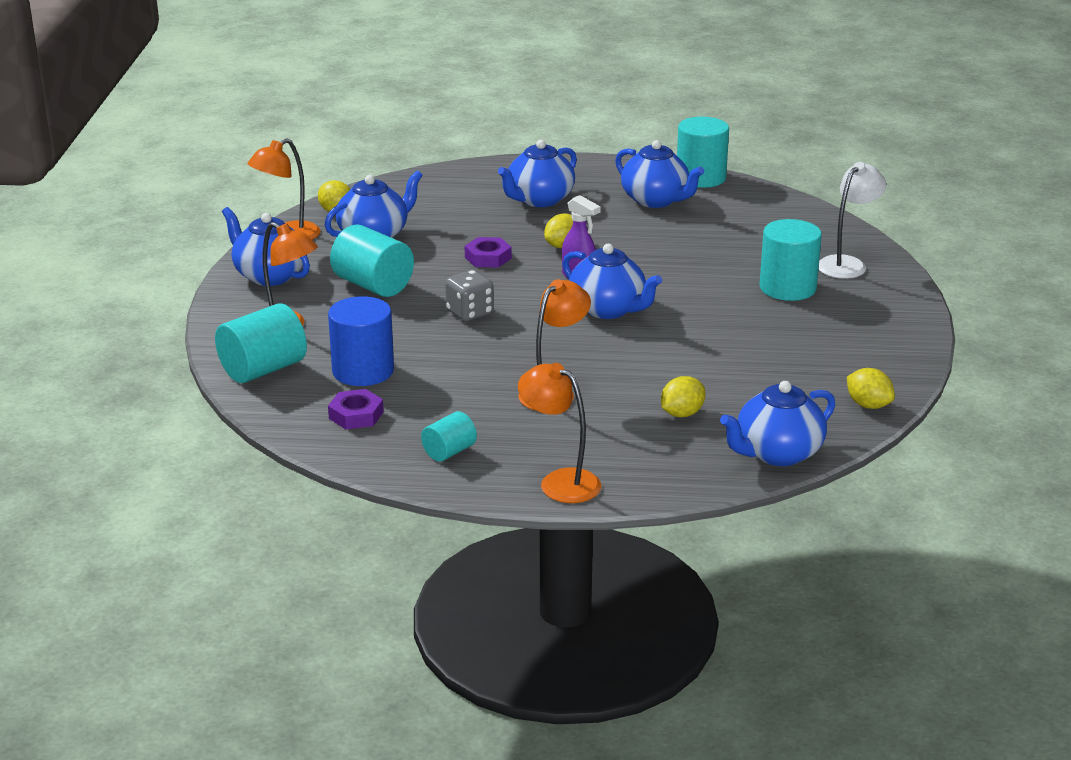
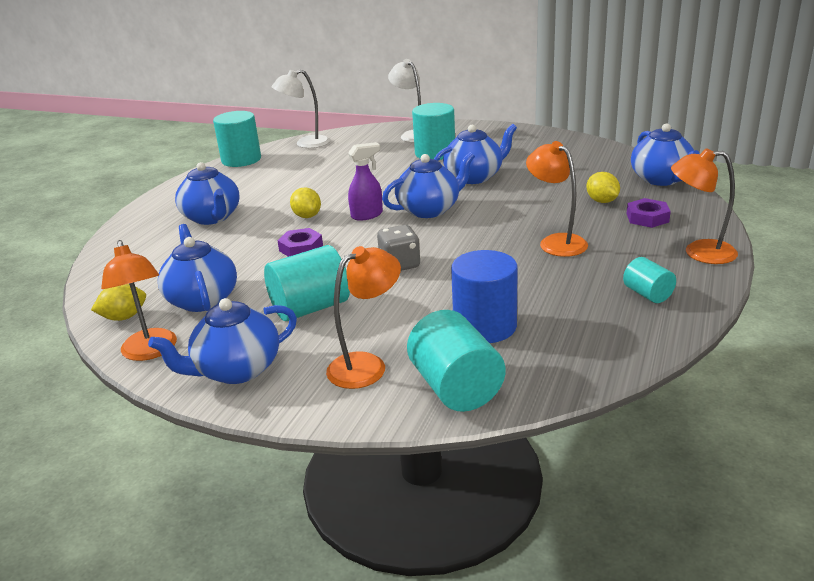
camera: 70 degrees left, 0 degrees up
purple nut [328,389,384,429] -> purple nut moved to [627,198,671,228]
orange lamp [518,363,601,503] -> orange lamp turned 45 degrees clockwise [671,148,738,264]
blue teapot [615,140,704,208] -> blue teapot moved to [434,124,517,184]
yellow lemon [847,368,895,409] -> none
none -> white lamp [272,69,330,148]

